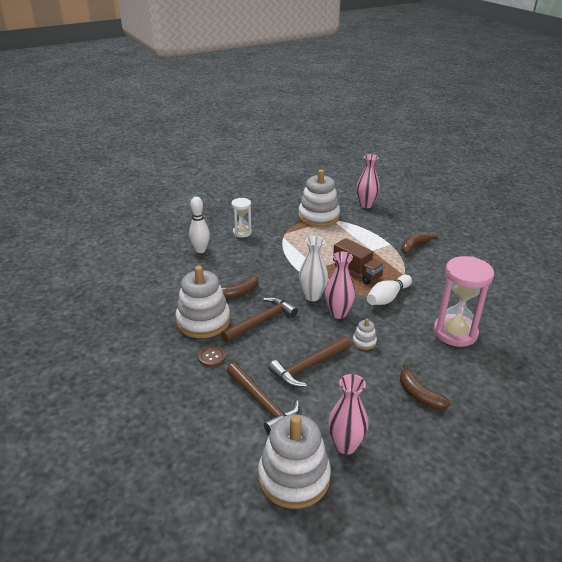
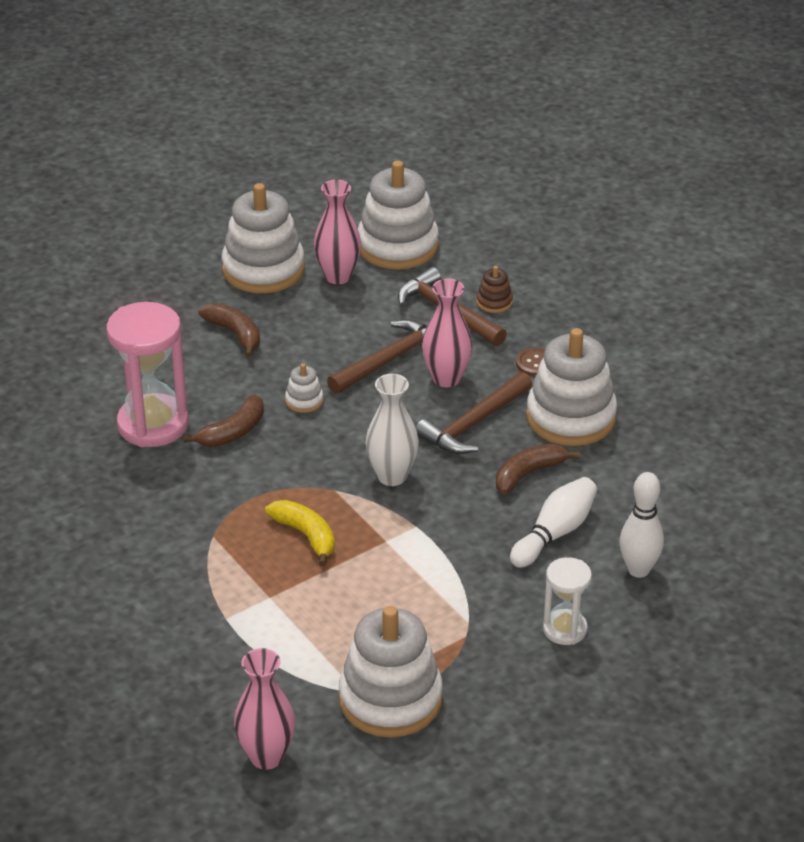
camera: 175 degrees right, 5 degrees up
pink vase [325,252,355,319] -> pink vase moved to [422,279,472,387]
brown truck [333,238,385,285] -> yellow banana [265,500,335,566]
white bowling pin [367,275,412,305] -> white bowling pin moved to [510,477,597,568]
brown banana [401,232,438,254] -> brown banana moved to [184,395,264,447]
none -> white stacking toy [222,183,305,293]
none -> brown stacking toy [477,266,513,313]

